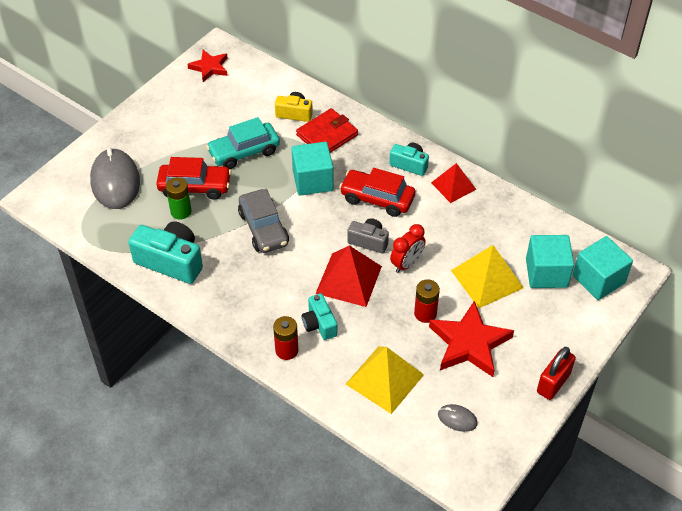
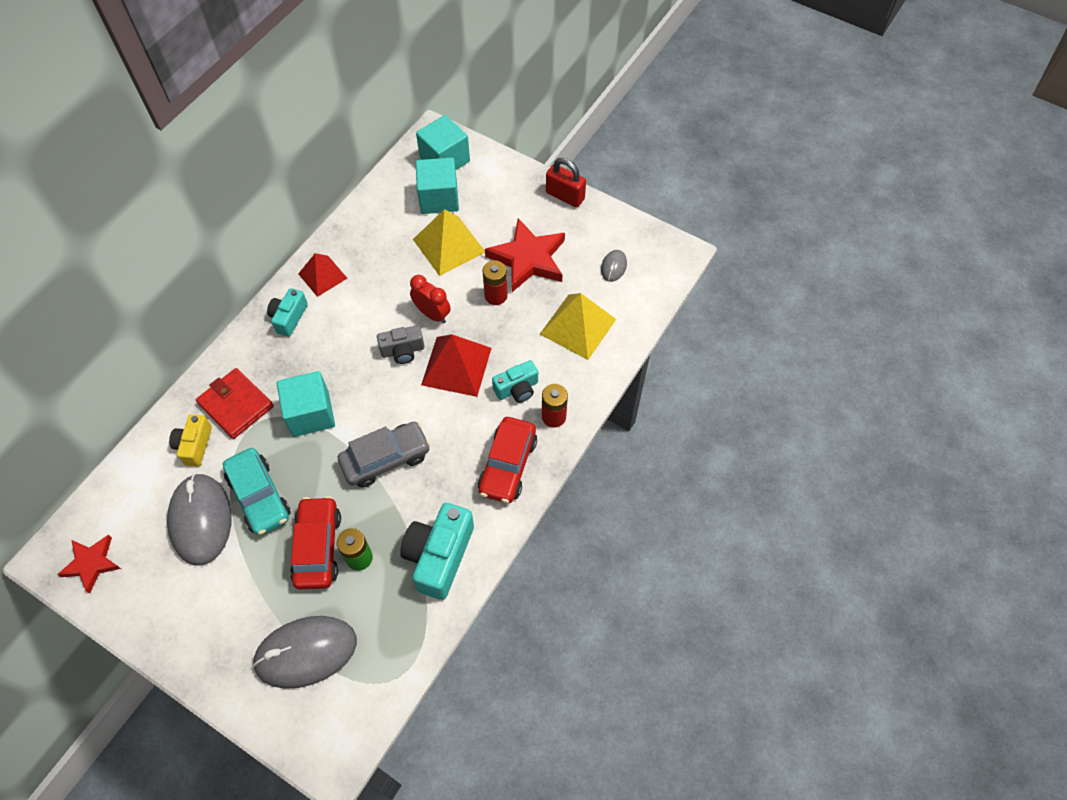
camera: 95 degrees left, 10 degrees up
red car [339,168,415,217] -> red car moved to [478,417,537,503]
grey camera [347,218,389,254] -> grey camera turned 120 degrees counterclockwise [377,325,425,364]
none -> grey mouse [167,474,232,566]

